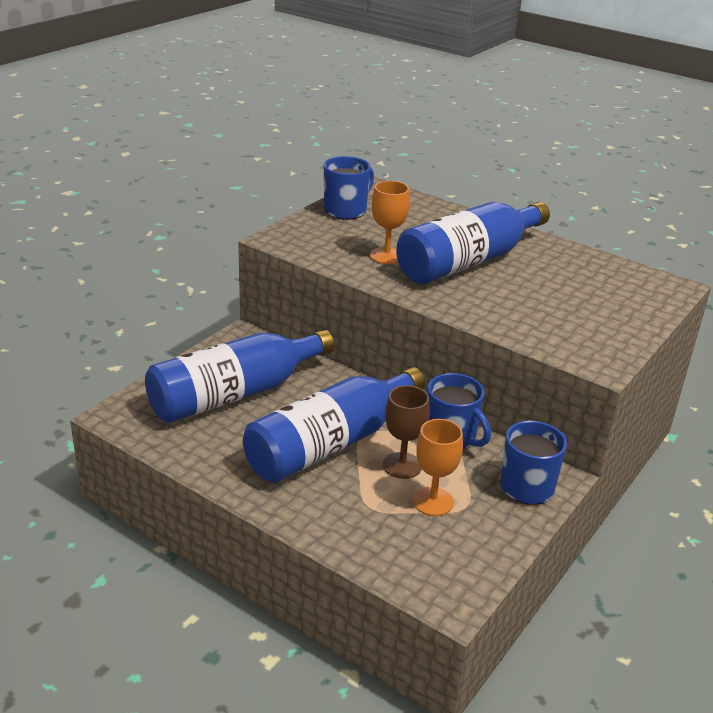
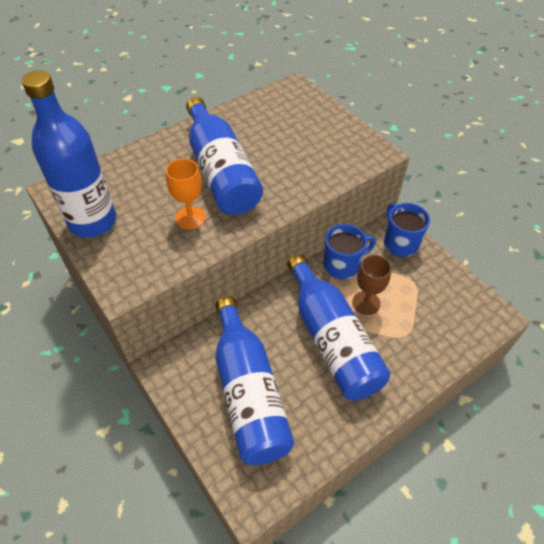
camera: 70 degrees left, 20 degrees up
blue mug [324,156,374,220] -> blue bottle [22,70,116,238]
orange goblet [413,419,463,516] -> none

